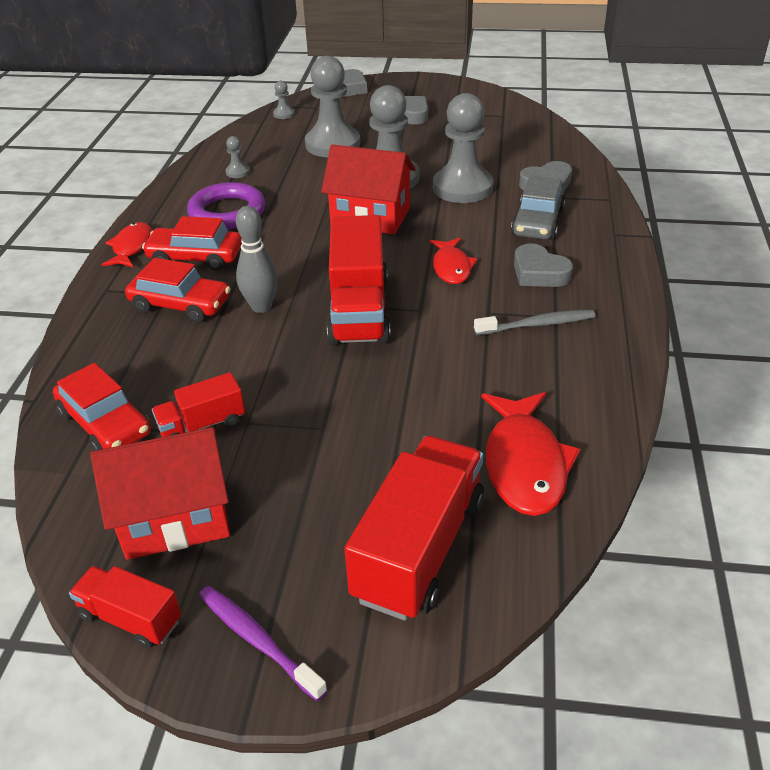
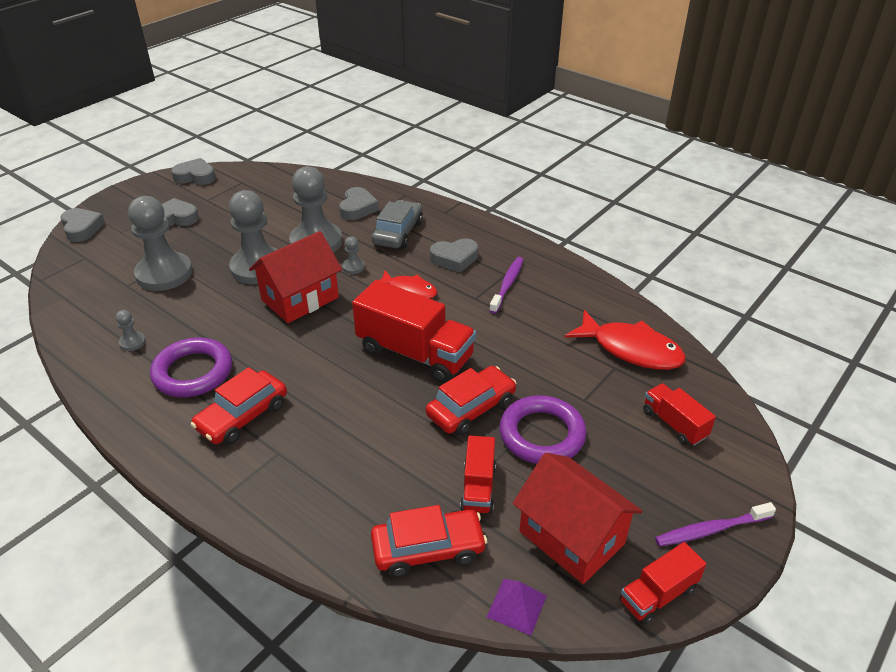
camera: 60 degrees left, 0 degrees up
red house [91,427,230,560] -> red house turned 60 degrees counterclockwise [513,453,643,584]
red fish [102,222,152,267] -> none
red car [125,258,231,322] -> red car moved to [426,366,516,435]
grey bowling pin [236,206,278,313] -> none
grey pawn [273,81,295,119] -> grey pawn moved to [342,236,365,274]
red truck [344,436,484,621] -> red truck [643,383,716,446], size x0.53
grey toothbrush [474,310,595,335] -> purple toothbrush [489,257,524,314]
grey car [511,176,565,240] -> grey car turned 120 degrees counterclockwise [372,200,423,249]
none -> grey heart [171,158,216,185]
none -> purple pyramid [487,579,547,636]
none -> purple ring [500,395,587,464]

